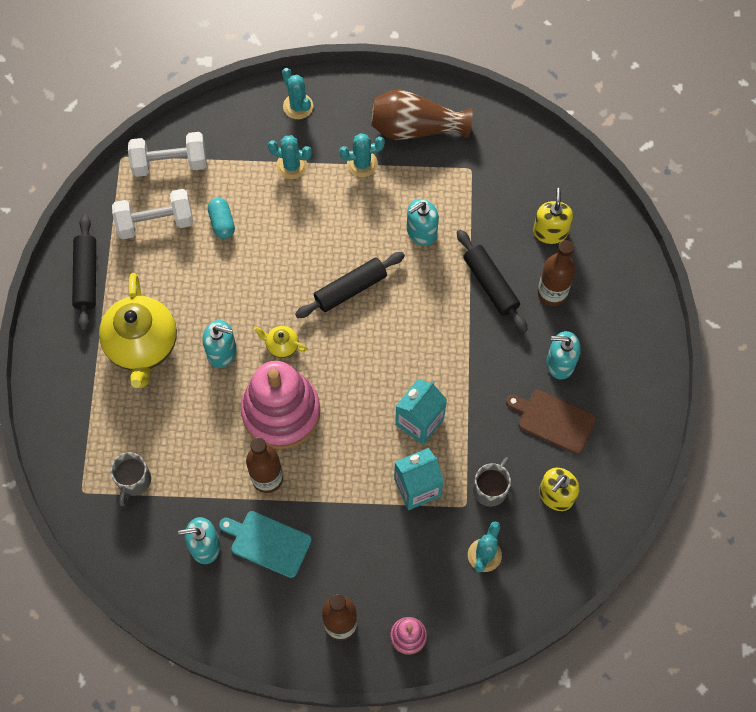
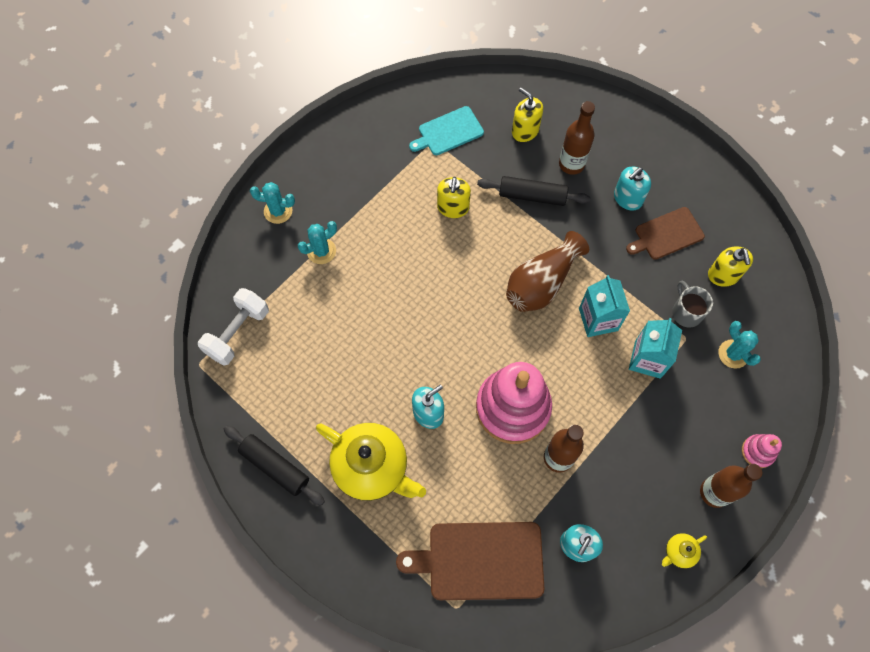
camera: 50 degrees left, 0 degrees up
grey mug [110,452,151,506] -> brown cutting board [396,522,544,600]
white dumbbell [112,189,193,239] -> none
turquoise capsule [208,198,235,239] -> none
turquoise cutting board [219,511,312,578] -> turquoise cutting board moved to [409,106,484,155]
yellow teapot [254,326,307,358] -> yellow teapot moved to [662,533,707,568]
black rolling pin [295,252,405,318] -> none
turquoise cactus [339,133,385,177] -> none
brown vase [371,90,473,140] -> brown vase moved to [506,231,589,312]
turquoise soap dispenser [407,199,439,246] -> yellow soap dispenser [437,177,471,218]

